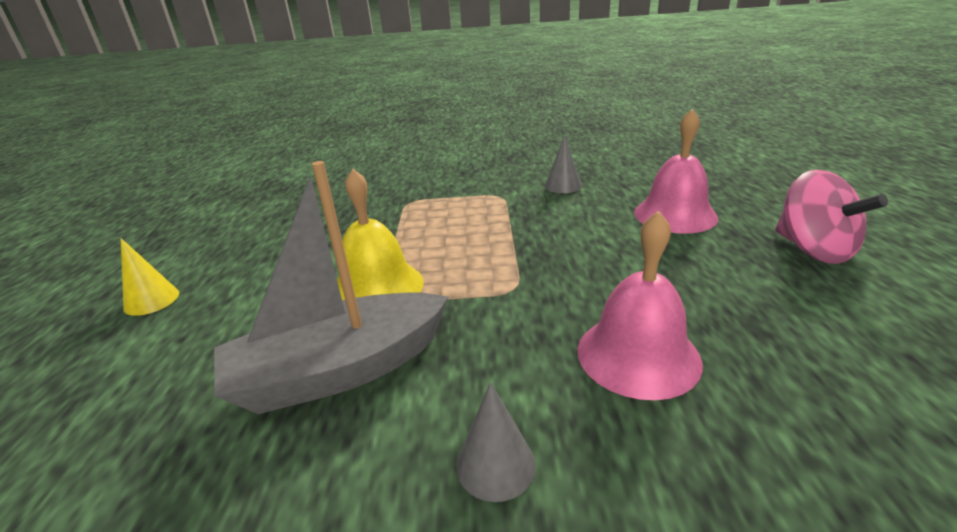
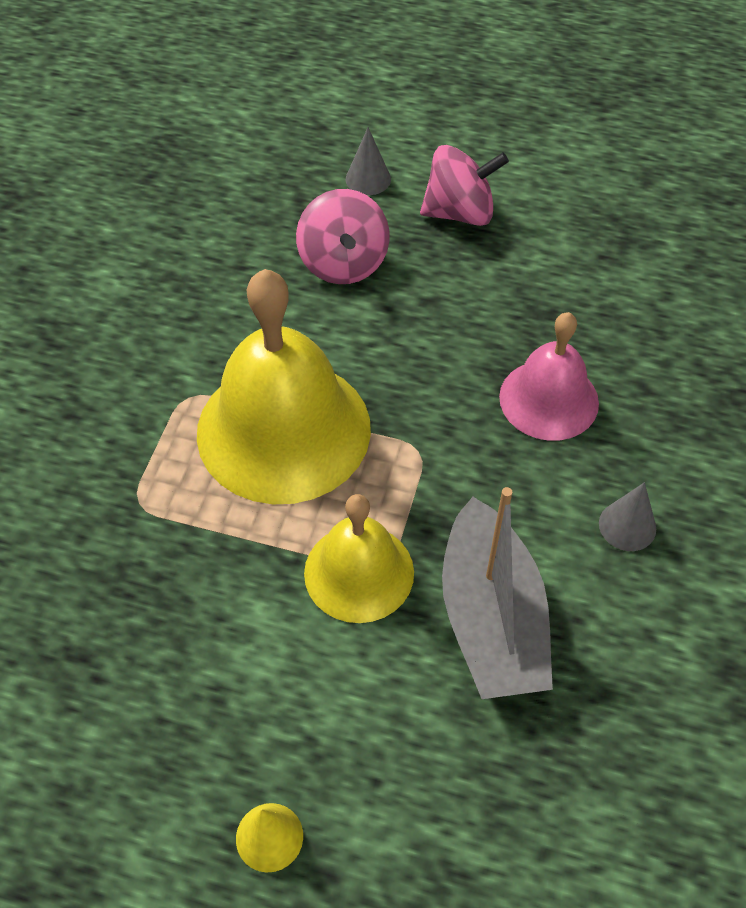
camera: 75 degrees left, 25 degrees up
grey cone [545,135,582,193] -> grey cone moved to [346,127,391,195]
pink bell [634,109,718,234] -> pink spinning top [296,189,390,284]
none -> yellow bell [197,269,371,504]

